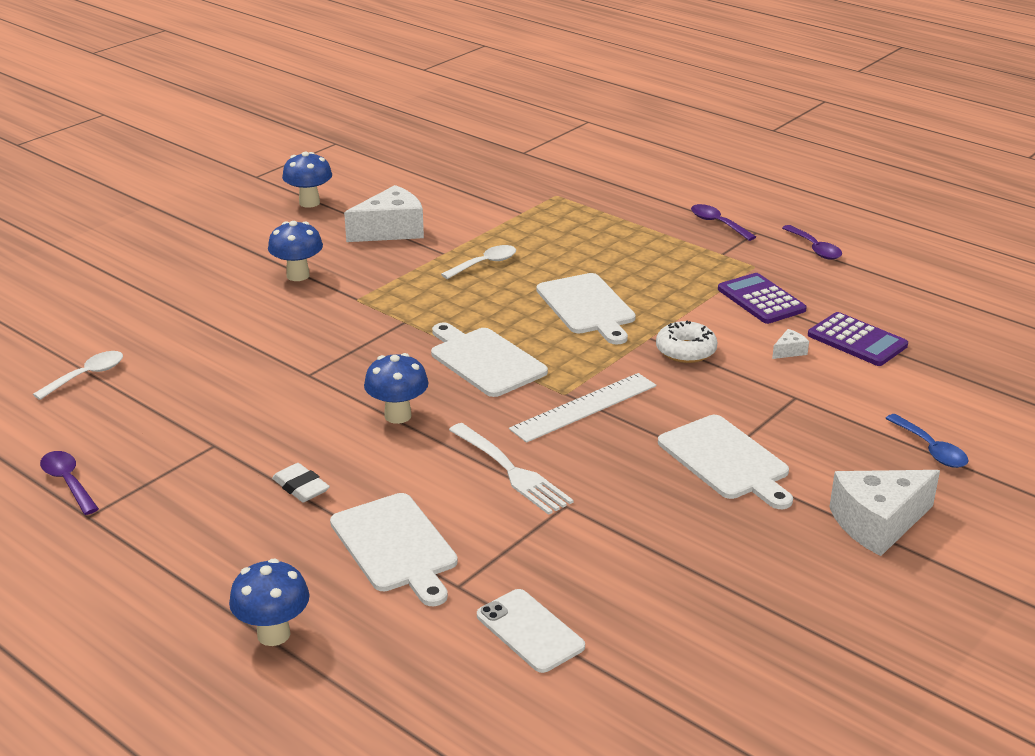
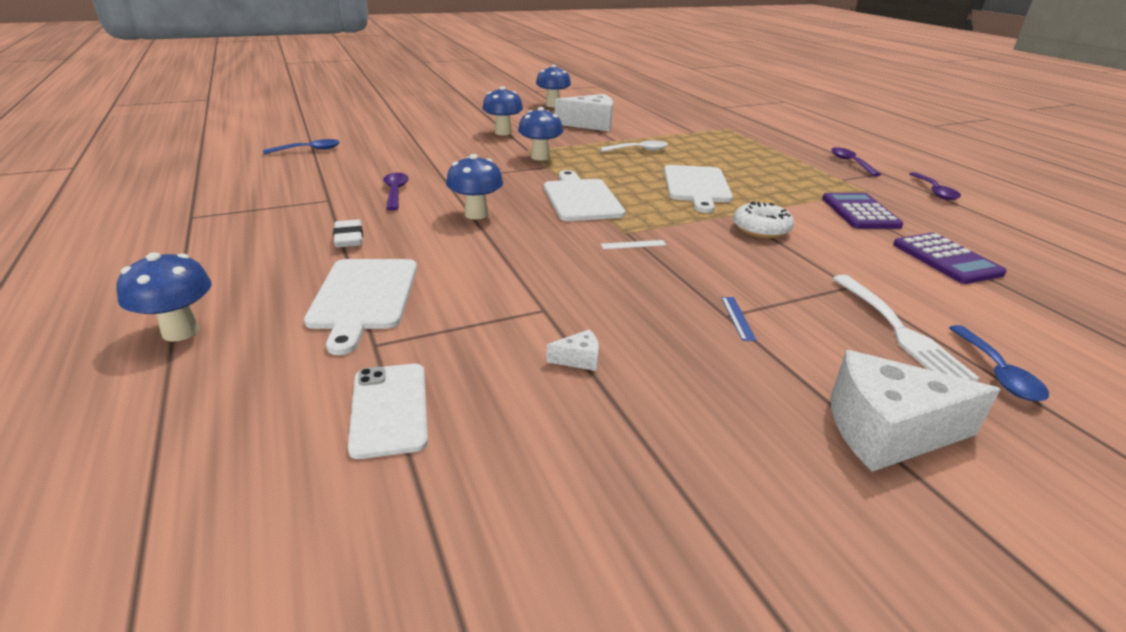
camera: 25 degrees right, 0 degrees up
white spoon [33,351,123,400] -> blue spoon [263,139,340,154]
purple spoon [40,451,99,515] -> purple spoon moved to [383,173,409,211]
white fork [449,423,573,515] -> white fork moved to [832,275,979,381]
white ruler [509,373,656,443] -> white ruler [601,240,666,249], size x0.41
white cutting board [658,415,793,509] -> blue ruler [721,297,756,341]
white cheese [772,329,809,359] -> white cheese moved to [546,330,599,371]
none -> blue mushroom [518,107,563,161]

